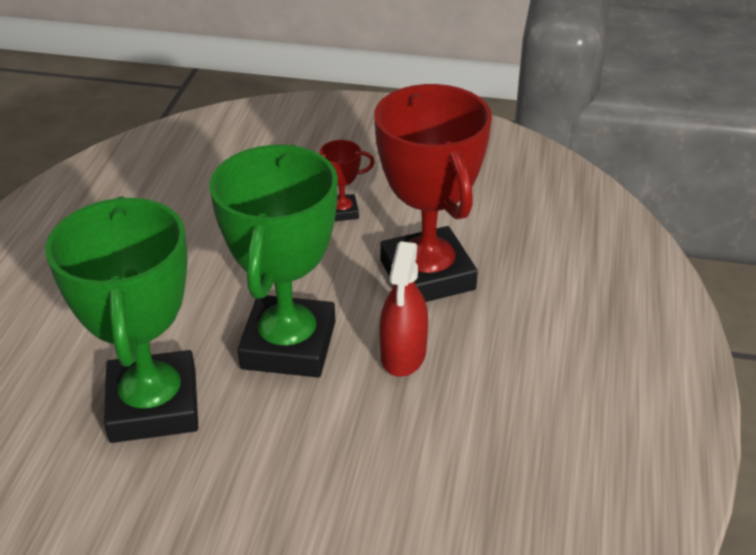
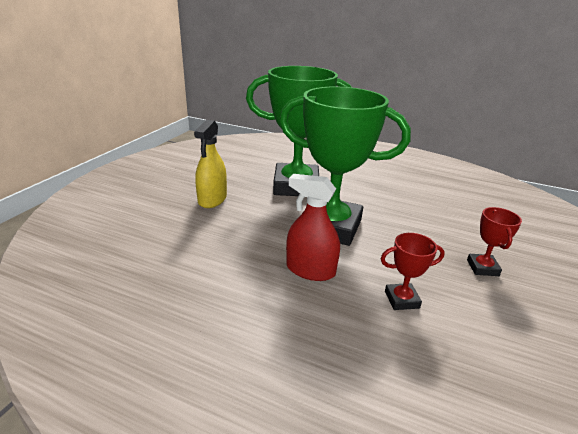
camera: 100 degrees right, 10 degrees down
red trophy [374,84,492,302] -> red trophy [381,233,445,310], size x0.42
none -> yellow spray bottle [194,120,227,208]

